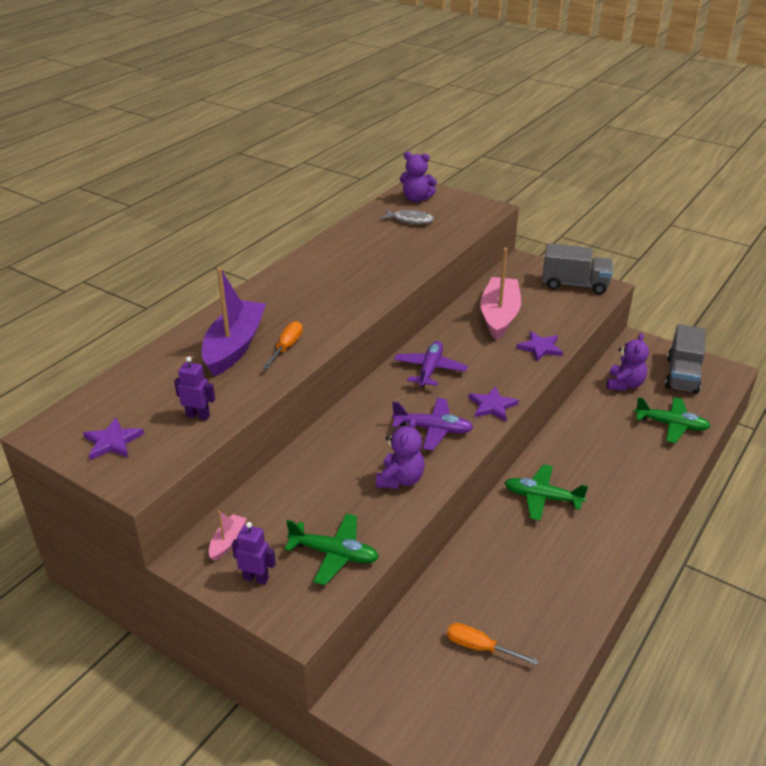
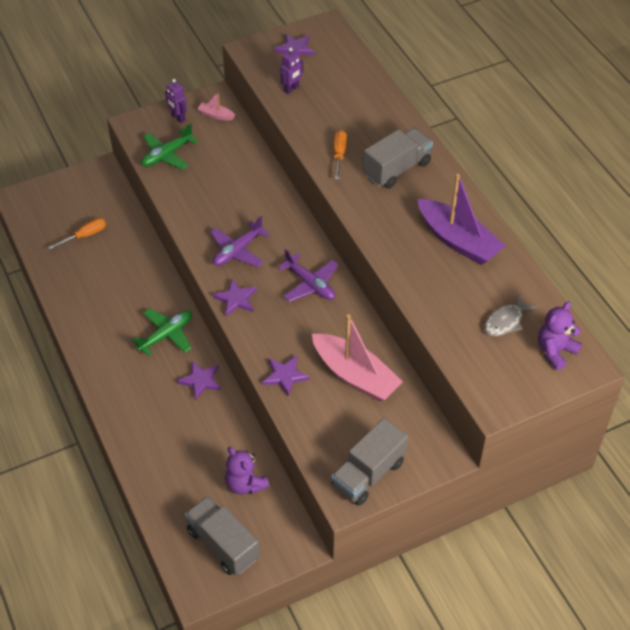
camera: 120 degrees right, 15 degrees up
purple boat [202,267,266,376] -> purple boat moved to [418,174,505,265]
pink boat [209,511,247,561] -> pink boat turned 150 degrees clockwise [198,91,235,120]
purple robot [232,522,276,585] -> purple robot turned 90 degrees clockwise [165,79,187,123]
orange screwdriver [263,321,303,369] -> orange screwdriver turned 135 degrees counterclockwise [334,130,347,180]
purple teddy bear [376,418,425,489] -> none
green plane [635,397,711,443] -> none
none -> purple star [177,361,221,400]
none -> grey truck [363,128,433,189]

